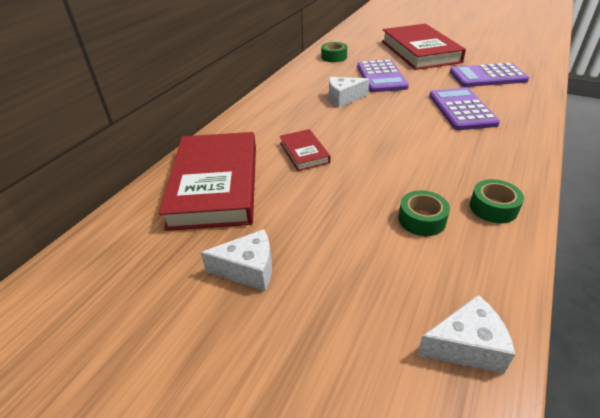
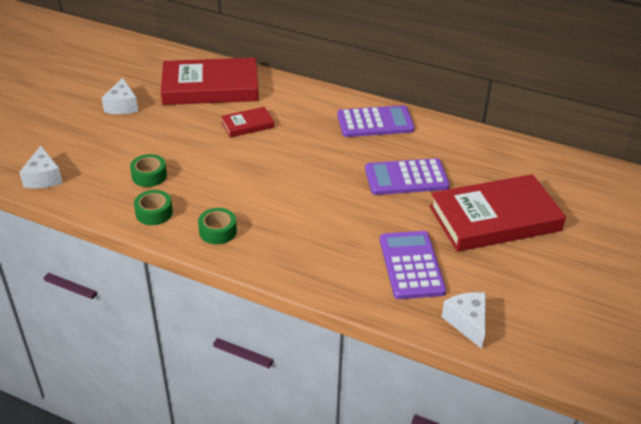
camera: 85 degrees right, 0 degrees up
green tape [321,42,347,62] -> green tape moved to [198,208,237,244]
white cheese [329,77,369,108] -> white cheese moved to [442,292,486,349]
purple calculator [429,88,500,130] -> purple calculator moved to [337,105,415,137]

